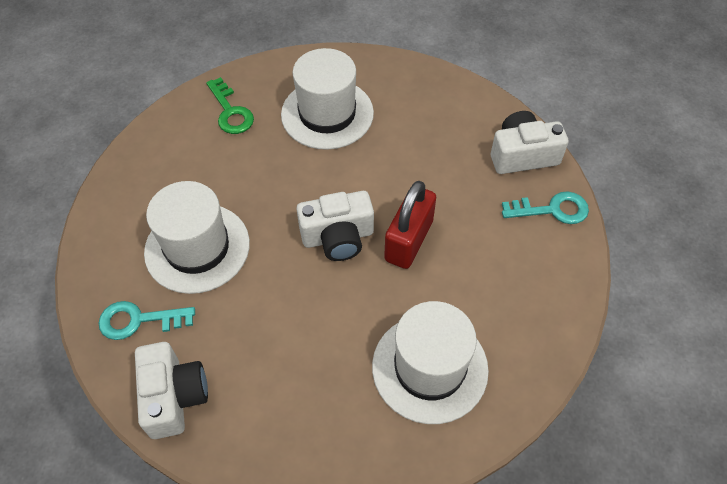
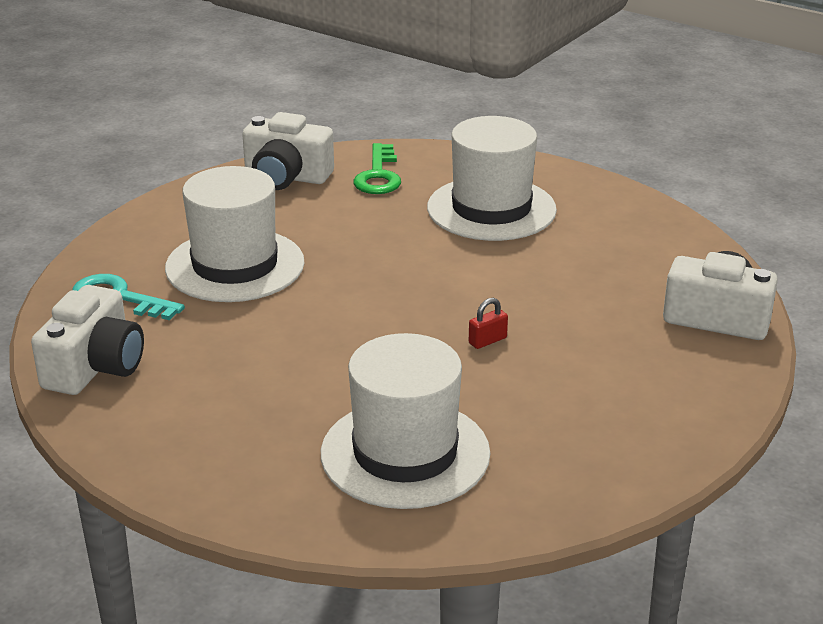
camera: 30 degrees right, 25 degrees down
white camera [296,191,374,261] -> white camera moved to [242,112,334,190]
red padlock [384,181,436,269] -> red padlock [469,298,508,349], size x0.40
turquoise key [502,191,589,224] -> none

